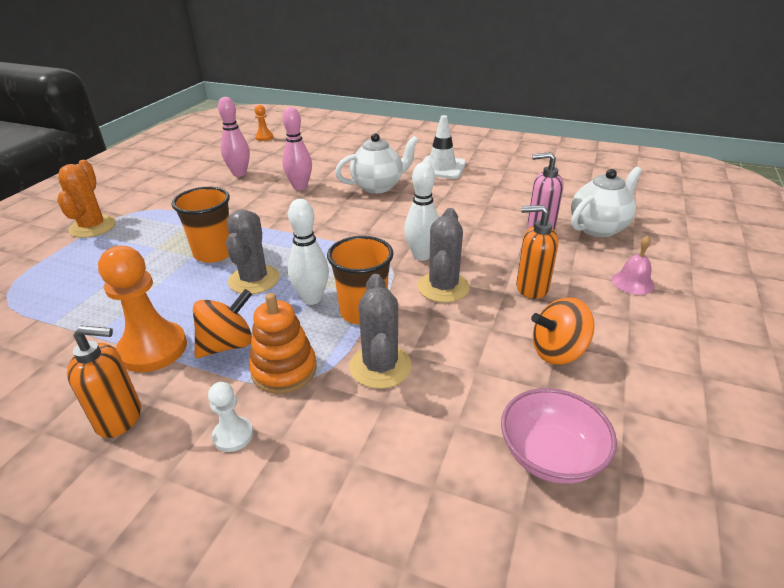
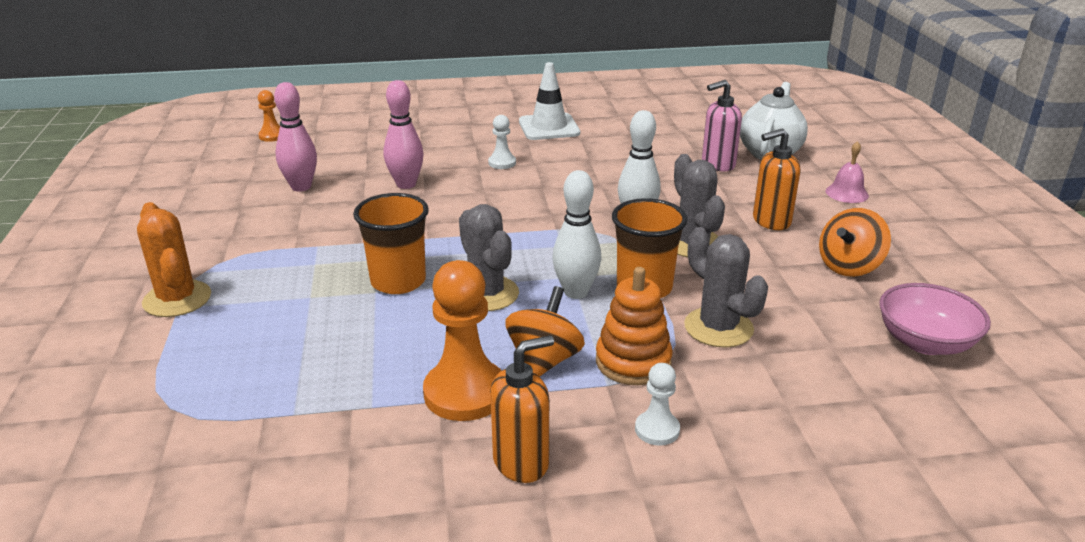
camera: 30 degrees left, 5 degrees down
white teapot [335,133,419,194] -> white pawn [488,115,516,169]

